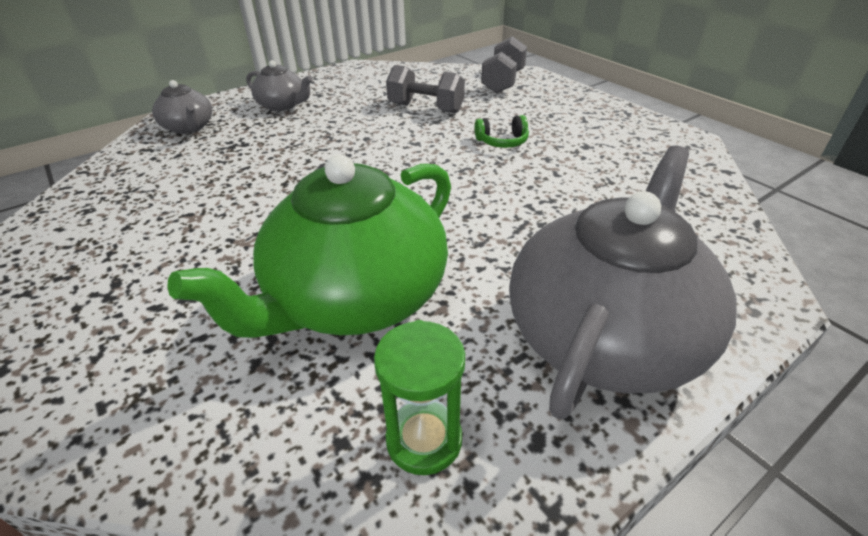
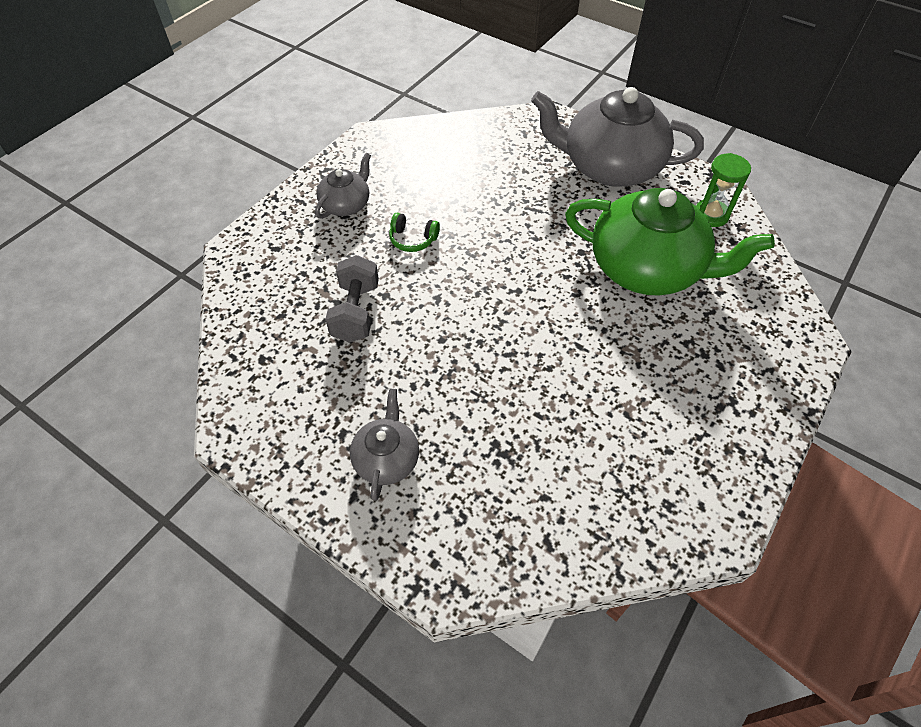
camera: 110 degrees left, 15 degrees up
grey teapot [152,80,212,134] -> grey teapot moved to [315,153,371,219]
green headphones [474,115,529,148] -> green headphones turned 135 degrees clockwise [389,213,440,252]
grey dumbbell [481,36,527,93] -> none

